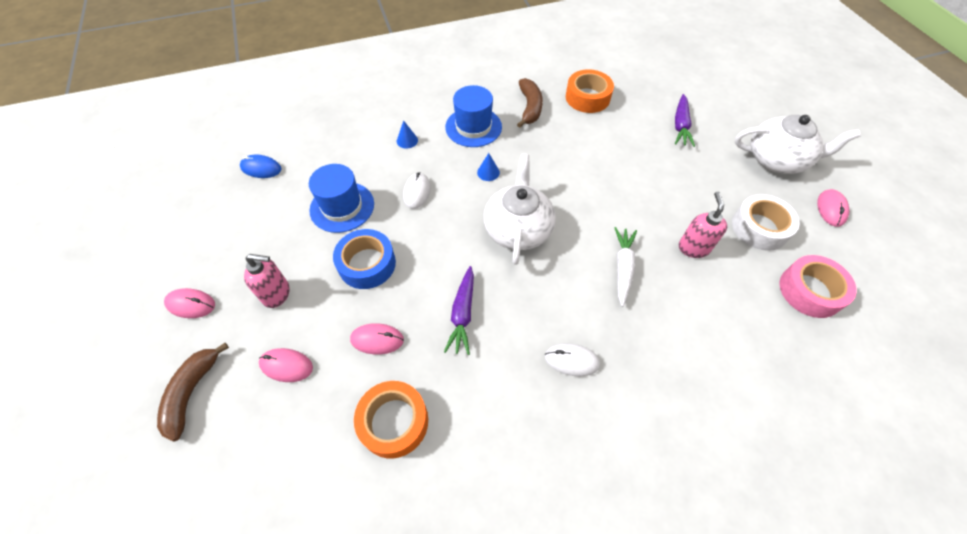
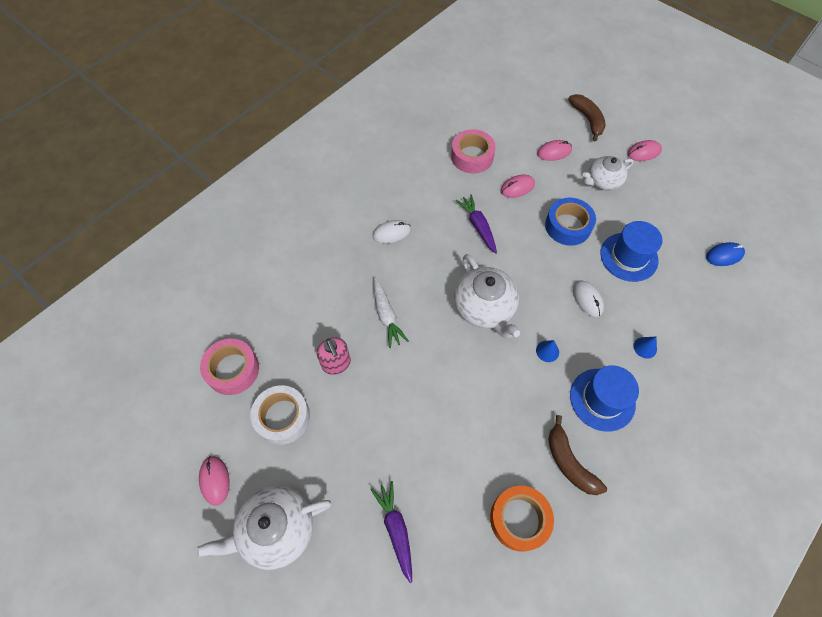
camera: 150 degrees right, 5 degrees up
pink soap dispenser [244,254,290,308] -> white teapot [582,156,634,190]
orange tape [354,381,428,458] -> pink tape [451,129,496,173]

